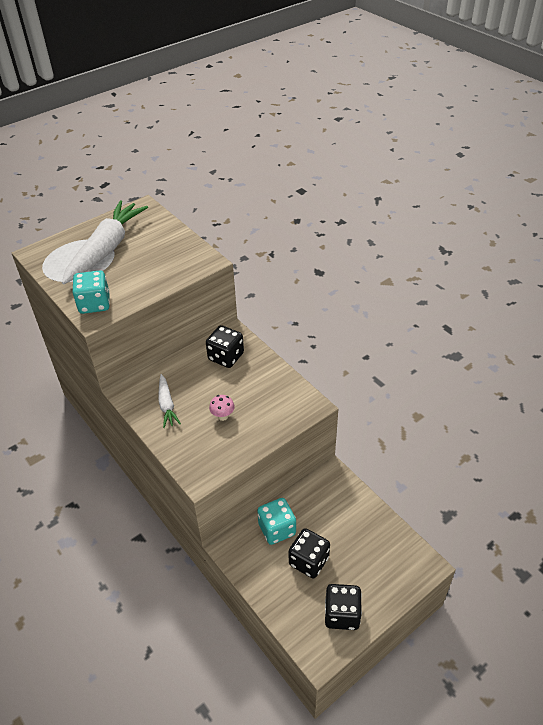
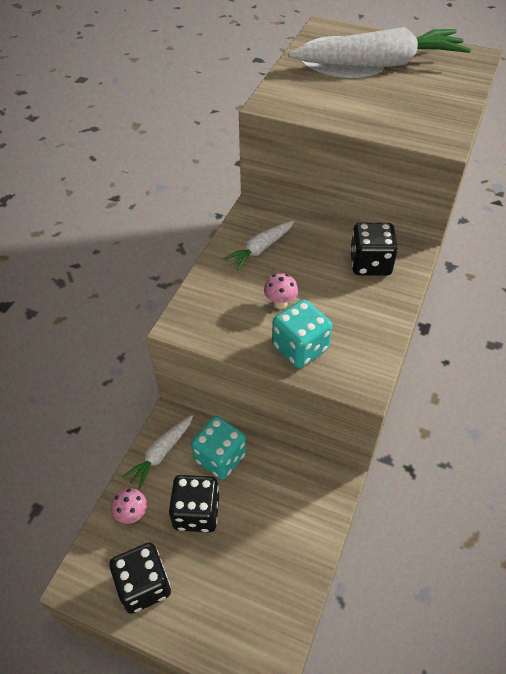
camera: 60 degrees right, 5 degrees up
turquoise dice [73,270,110,314] -> turquoise dice moved to [272,300,332,368]
none -> pink mushroom [111,488,147,524]
none -> white carrot [122,415,193,490]

